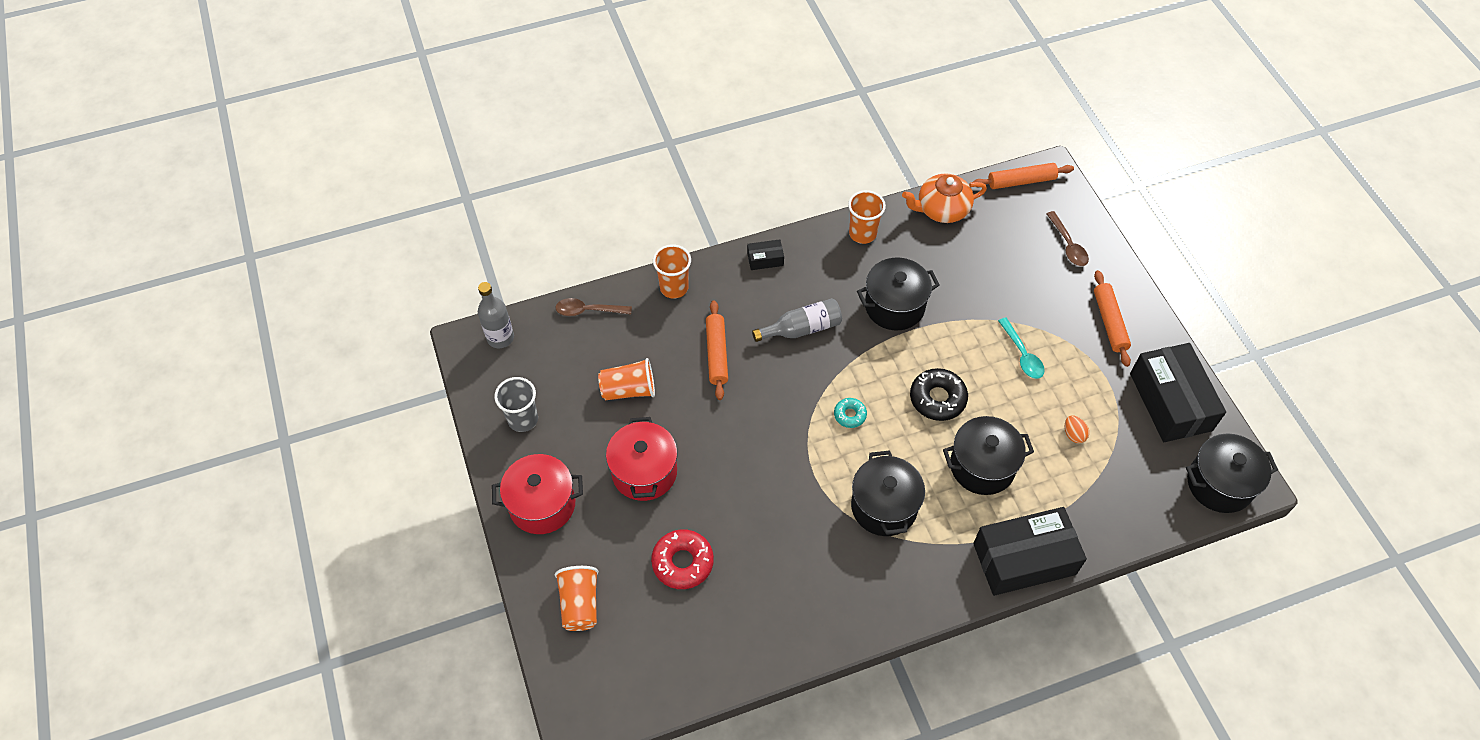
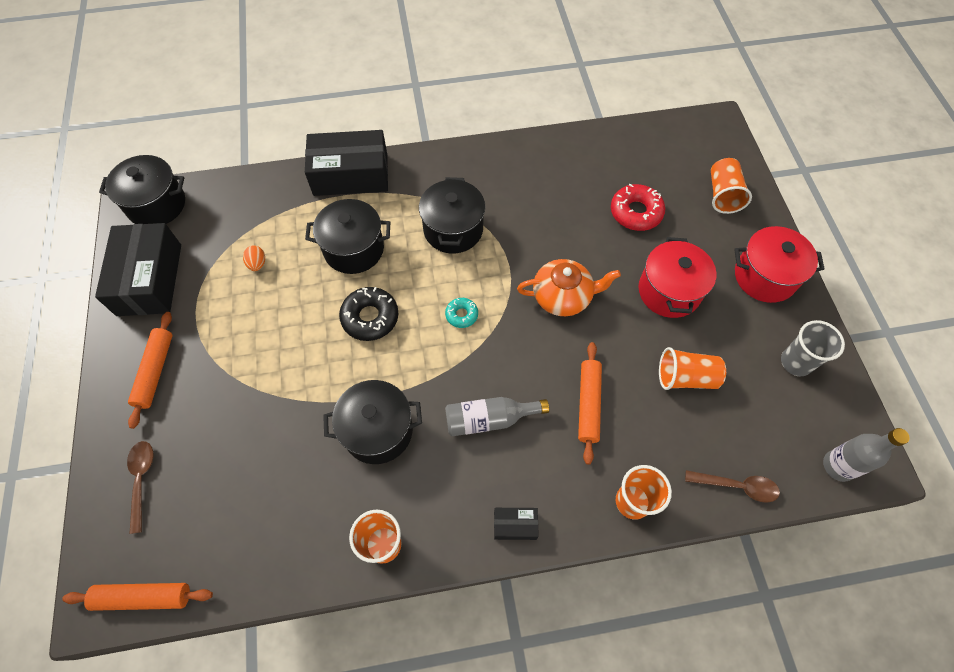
camera: 170 degrees left, 5 degrees up
orange teapot [902,174,987,223] -> orange teapot moved to [517,259,621,316]
turquoise spoon [998,317,1045,379] -> none

